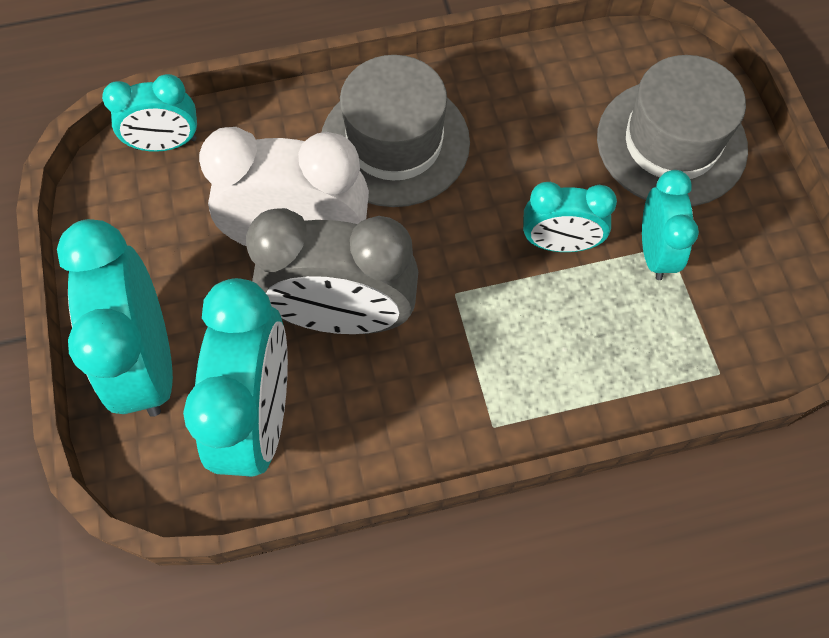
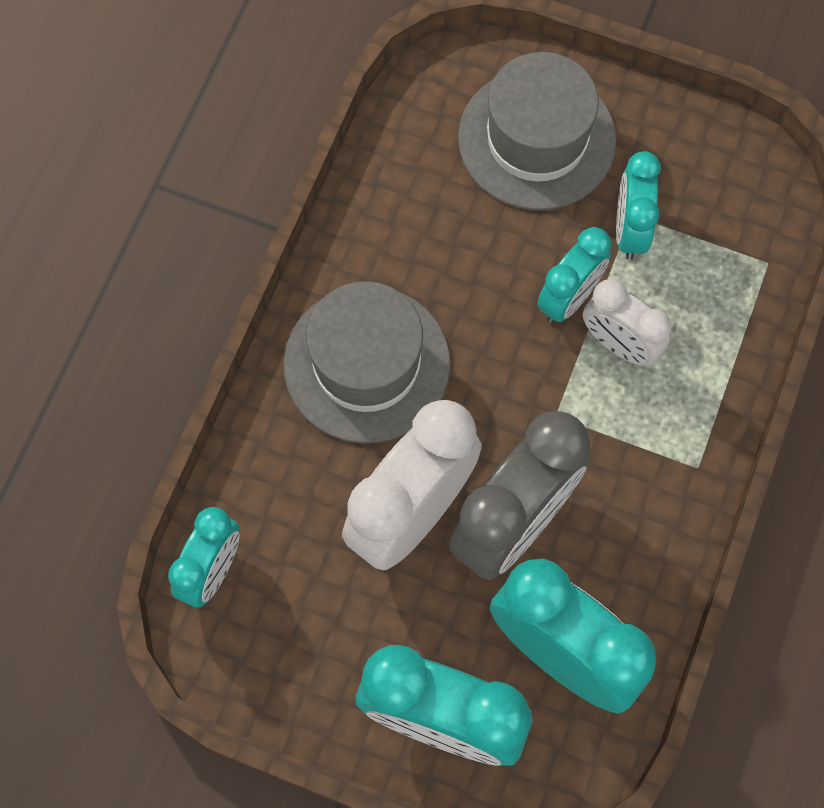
camera: 55 degrees left, 5 degrees up
turquoise clock [642,170,699,280] -> turquoise clock turned 120 degrees counterclockwise [616,151,661,260]
none -> white clock [583,279,671,366]

